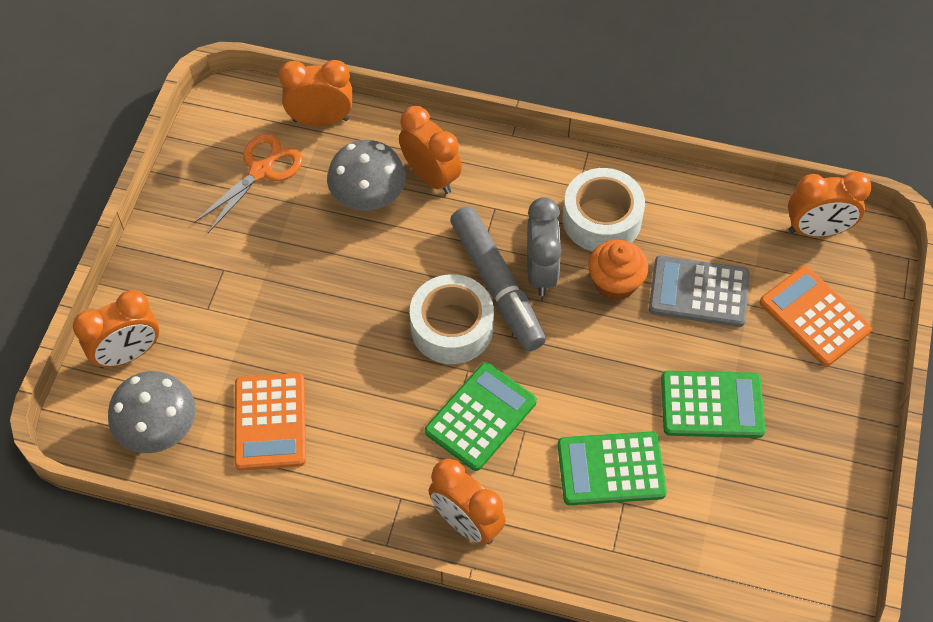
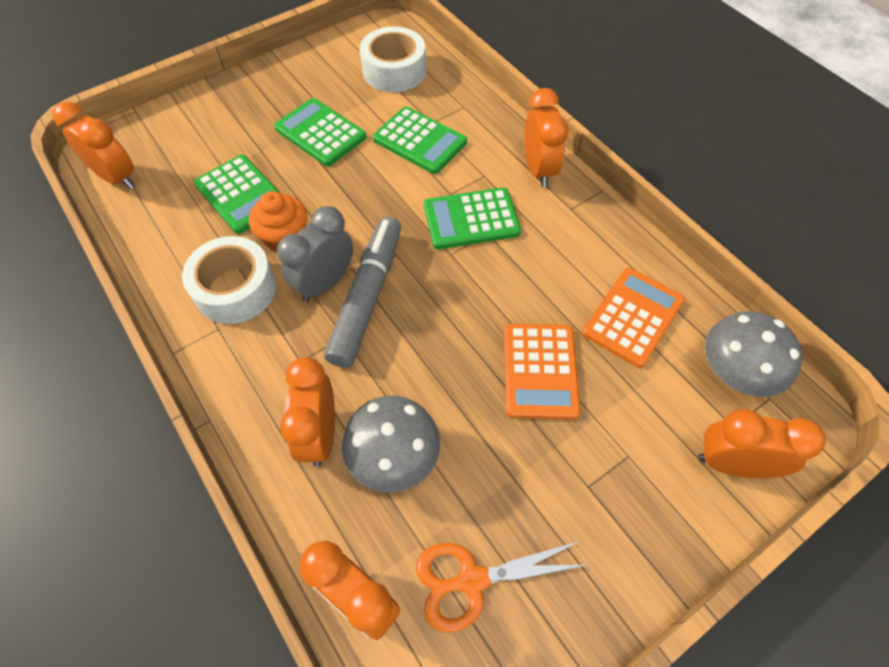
camera: 140 degrees left, 0 degrees up
white tape [410,274,494,364] -> white tape moved to [360,27,426,92]
grey calculator [649,255,750,327] -> green calculator [194,155,280,234]
orange calculator [759,266,872,366] -> orange calculator moved to [504,324,581,420]

